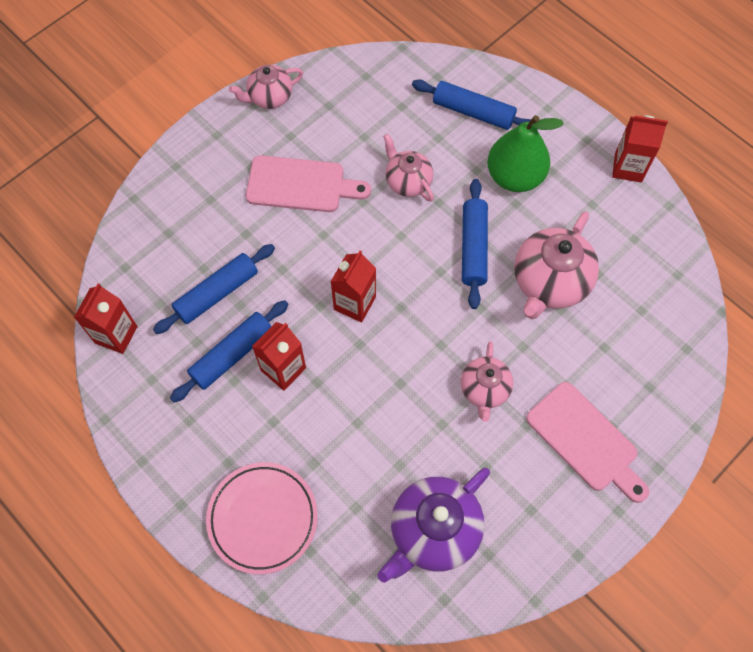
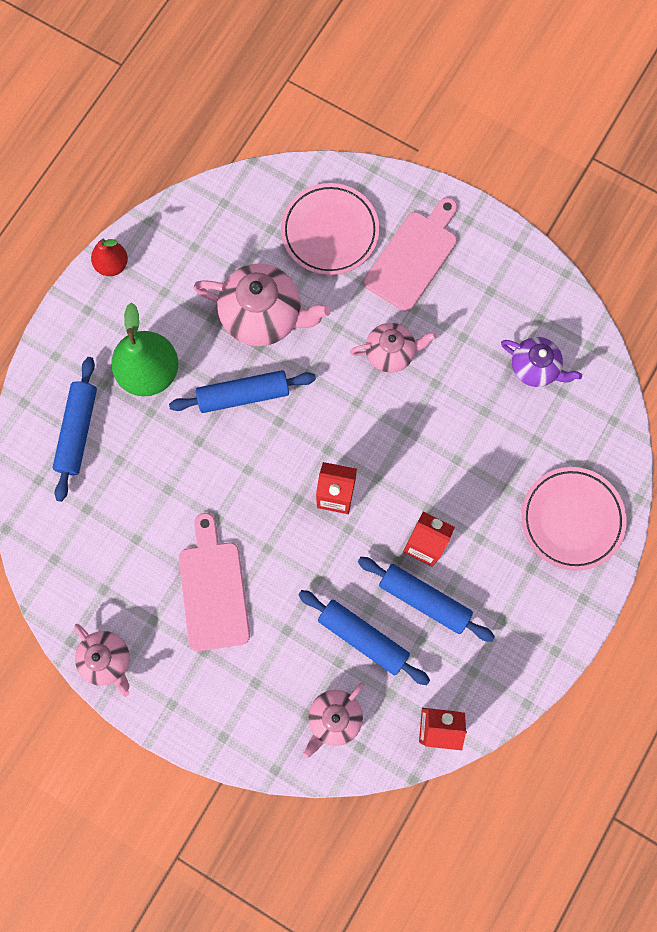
camera: 105 degrees left, 10 degrees up
purple teapot [377,468,490,583] -> purple teapot [501,337,582,387], size x0.61
pink teapot [383,134,434,202] -> pink teapot moved to [303,682,364,759]
red carton [612,115,668,182] -> red pear [91,239,128,276]
none -> pink plate [281,183,379,275]

